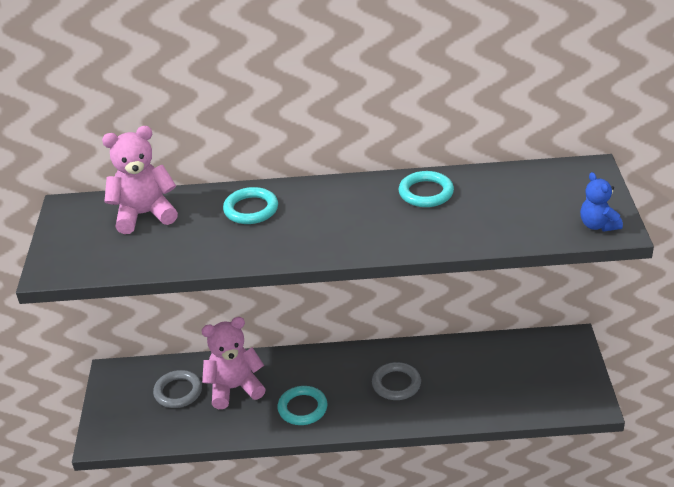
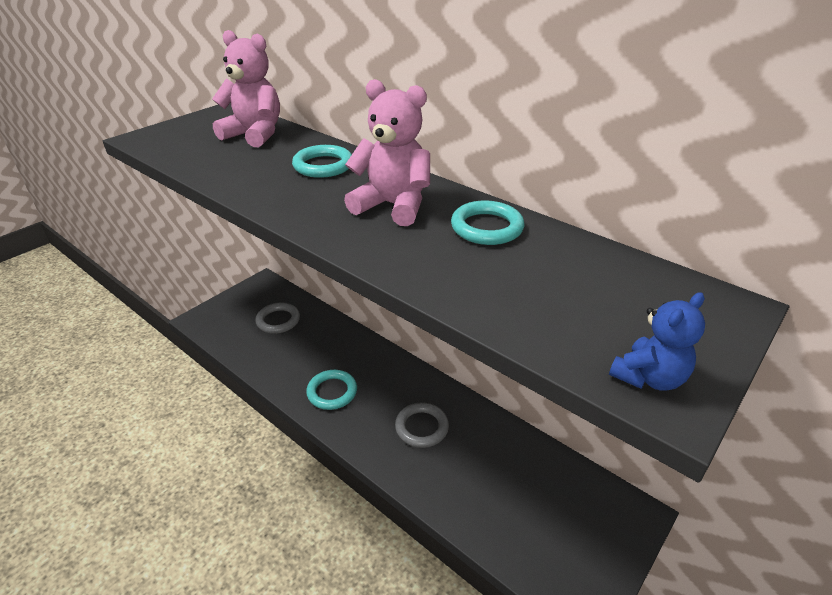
camera: 40 degrees right, 0 degrees up
pink teddy bear [202,317,266,409] -> pink teddy bear moved to [344,79,430,226]
blue teddy bear [580,172,623,232] -> blue teddy bear turned 150 degrees counterclockwise [609,292,705,391]

